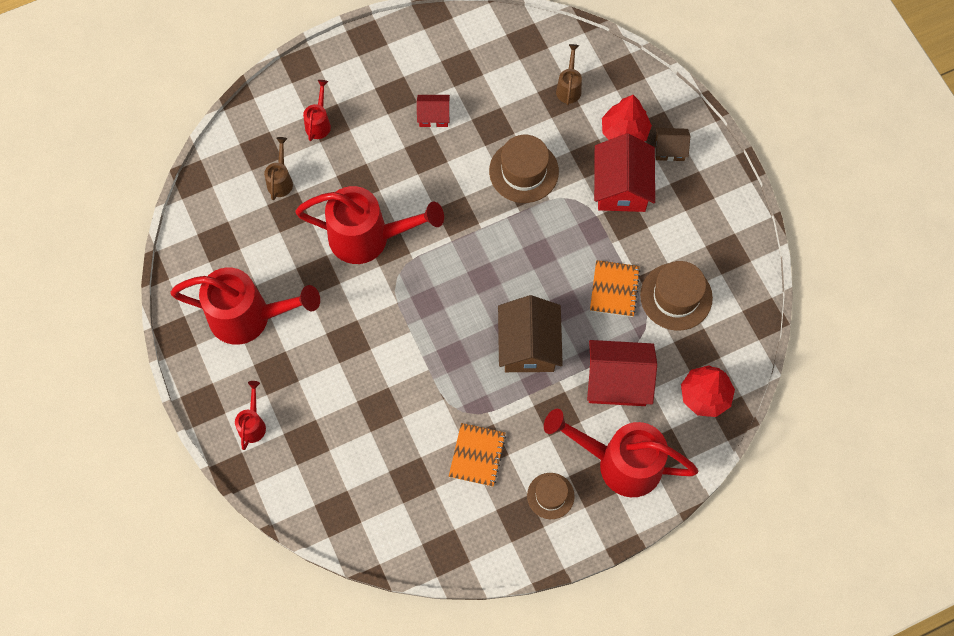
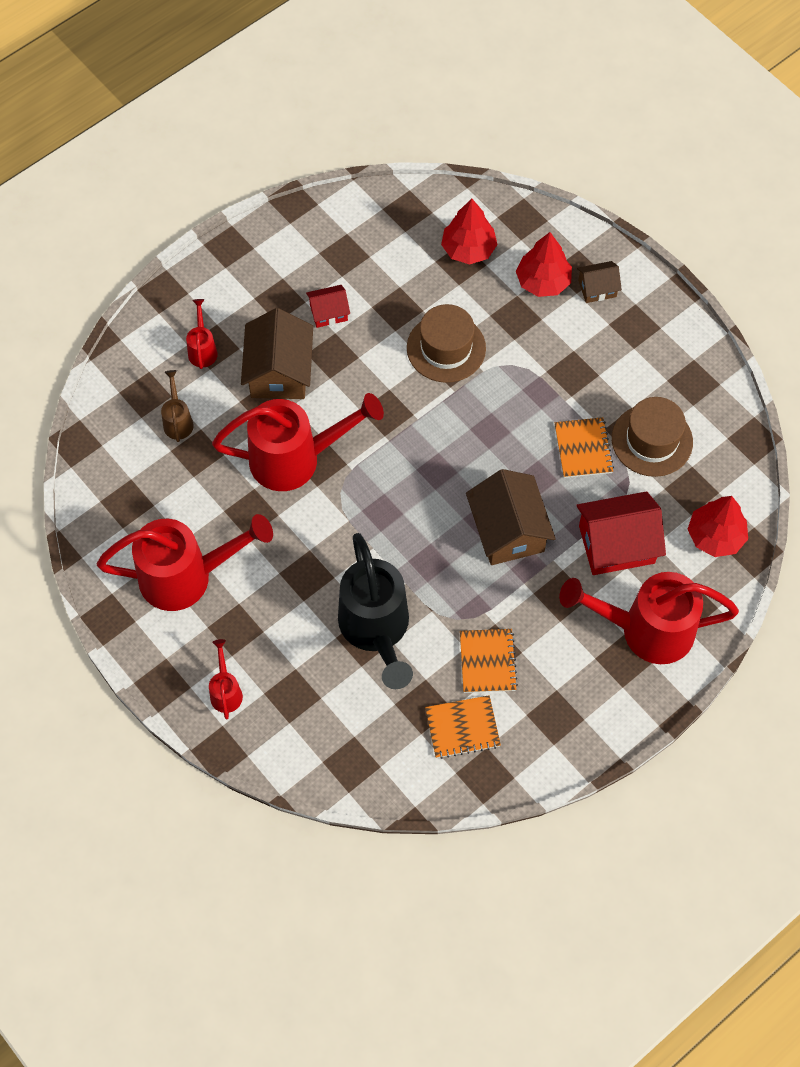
camera: 15 degrees left, 5 degrees down
brown hat [527,473,575,519] -> none
brown watering can [556,44,582,105] -> red tree [441,199,498,264]
red house [594,133,655,212] -> none
none -> brown house [241,308,313,399]
none -> black watering can [338,533,413,689]
none -> orange notebook [425,695,501,759]

